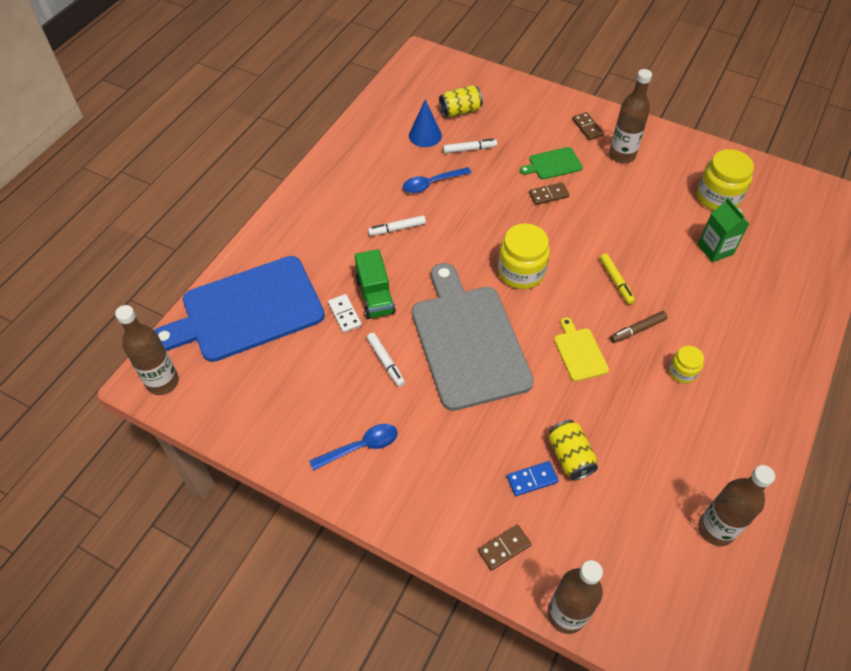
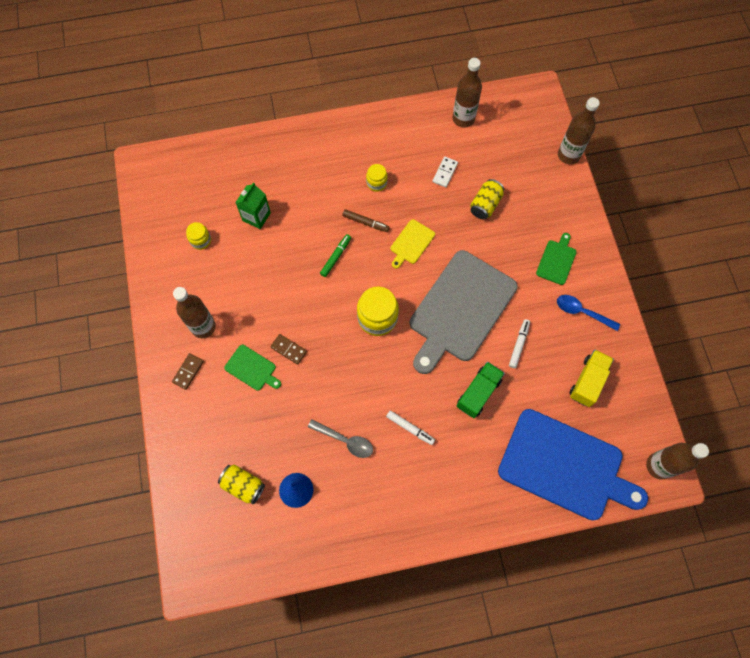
camera: 130 degrees left, 15 degrees up
white domino [328,294,362,333] -> white domino moved to [432,157,458,187]
blue spoon [403,167,471,193] -> grey spoon [308,419,373,458]
white marker [443,138,497,153] -> none
brown domino [478,525,531,571] -> none
blue domino [507,461,559,496] -> none
yellow marker [600,254,635,304] -> green marker [320,234,351,277]
yellow jar [697,149,754,210] -> yellow jar [186,222,211,250], size x0.55
none -> green cutting board [536,233,576,285]
none -> yellow truck [569,349,614,407]

